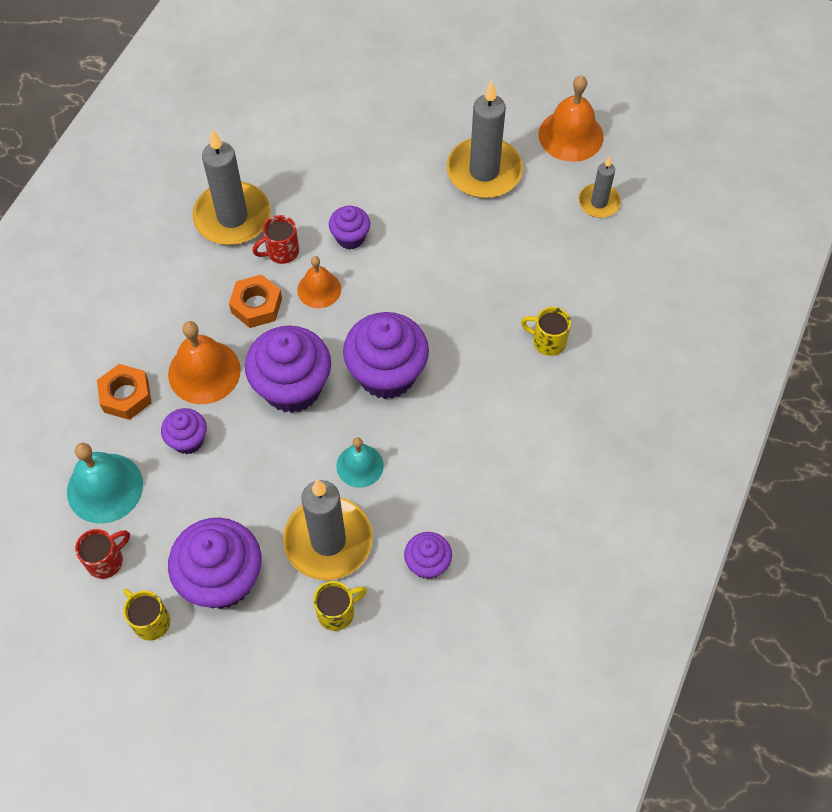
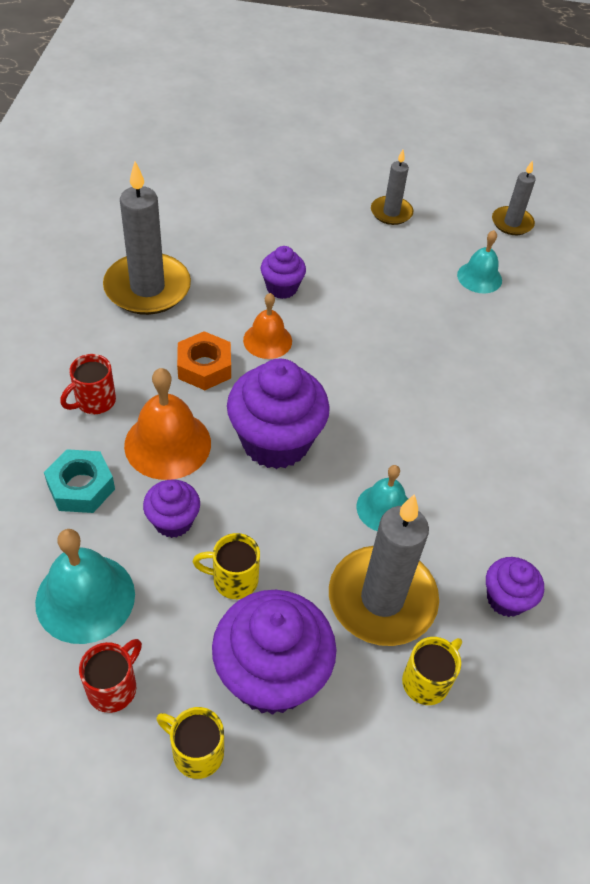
camera: 20 degrees left, 10 degrees down
orange nut [97,364,152,420] -> turquoise nut [44,449,115,513]
red mug [252,215,299,264] -> red mug moved to [60,354,116,414]
purple cupcake [343,312,429,399] -> none
grey candle [447,81,523,198] -> grey candle [371,150,413,225], size x0.55
yellow mug [521,307,571,356] -> yellow mug moved to [193,533,260,599]
orange bell [539,75,604,162] -> none
none -> turquoise bell [457,230,502,293]

